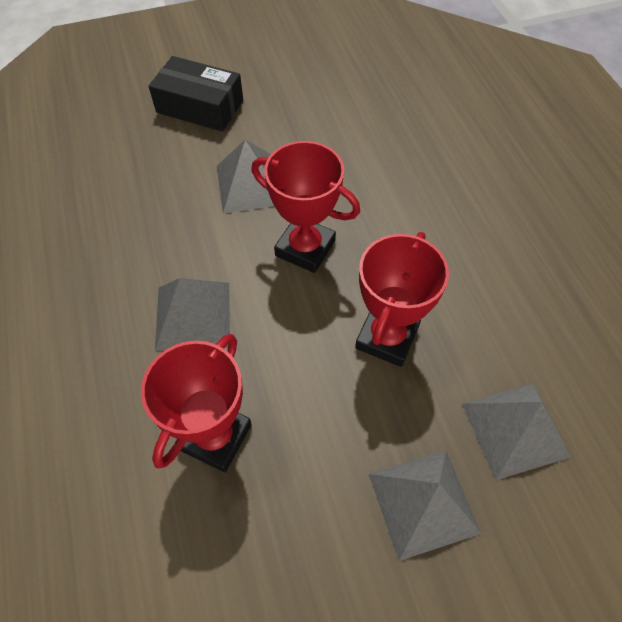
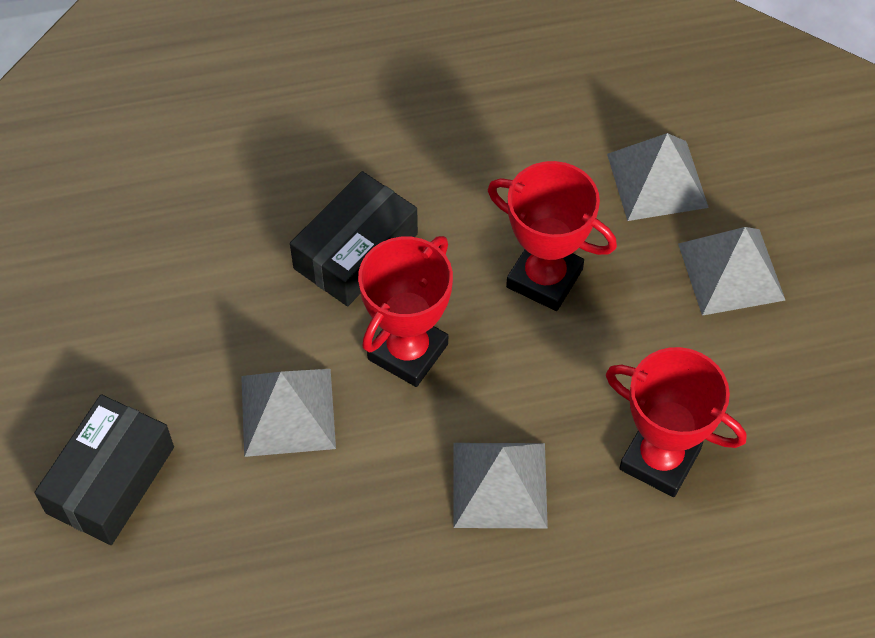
camera: 85 degrees left, 0 degrees up
none -> black box [290,171,418,306]

